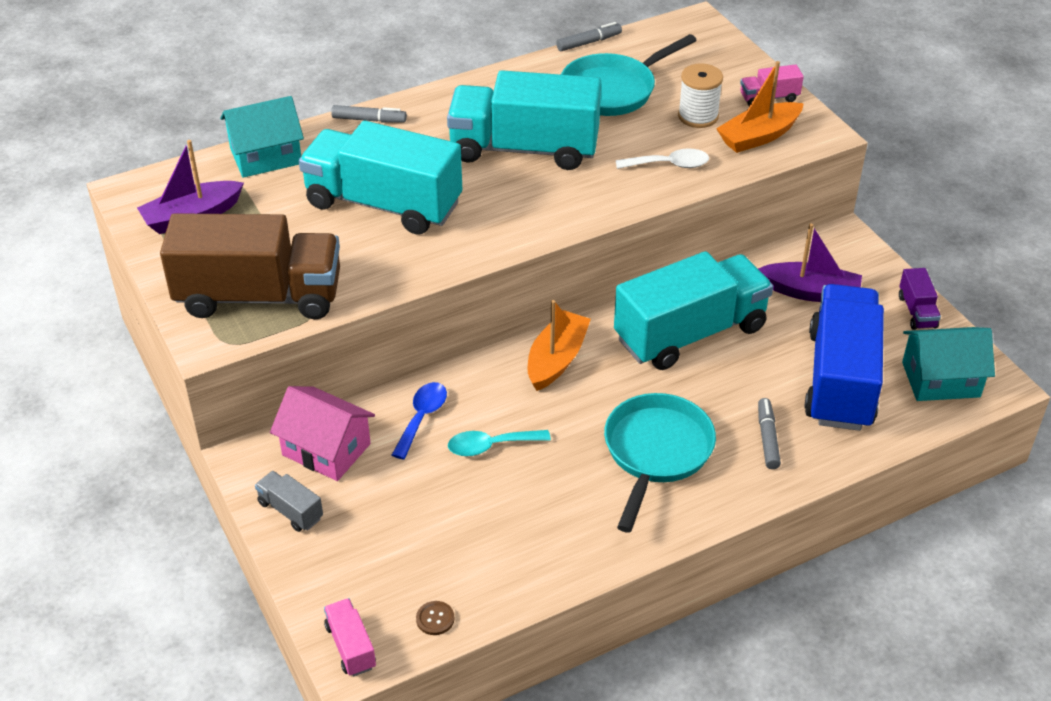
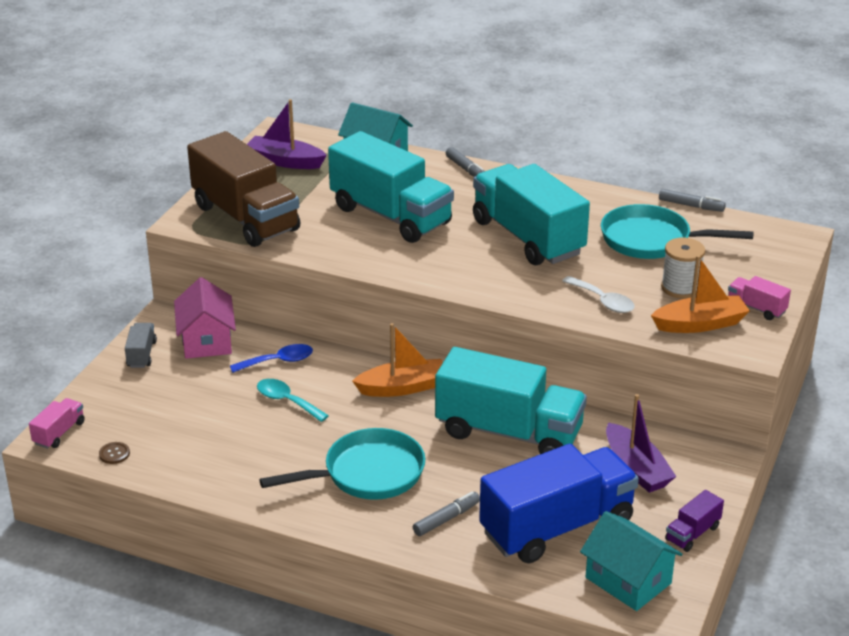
camera: 50 degrees right, 10 degrees down
turquoise truck [299,121,462,235] -> turquoise truck turned 150 degrees clockwise [328,131,454,243]
orange boat [716,61,804,153] -> orange boat turned 150 degrees clockwise [651,255,750,333]

